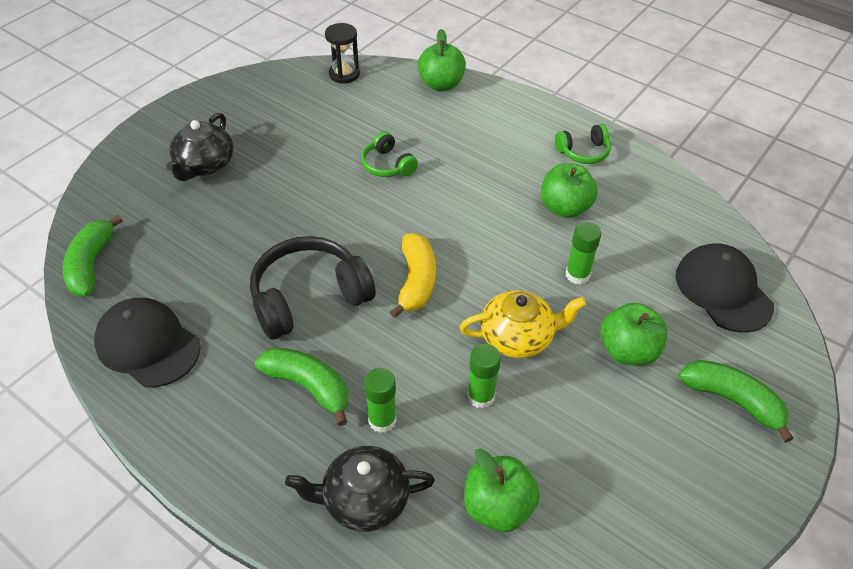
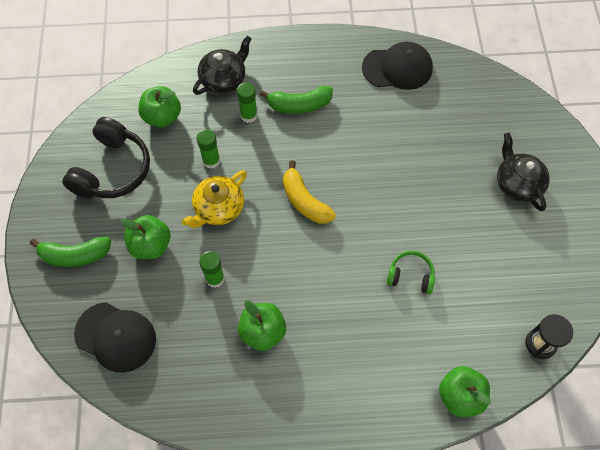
camera: 140 degrees right, 15 degrees up
green banana [63,215,123,296] -> none
black headphones [250,236,376,340] -> black headphones moved to [62,117,150,198]
green headphones [555,124,611,164] -> none

